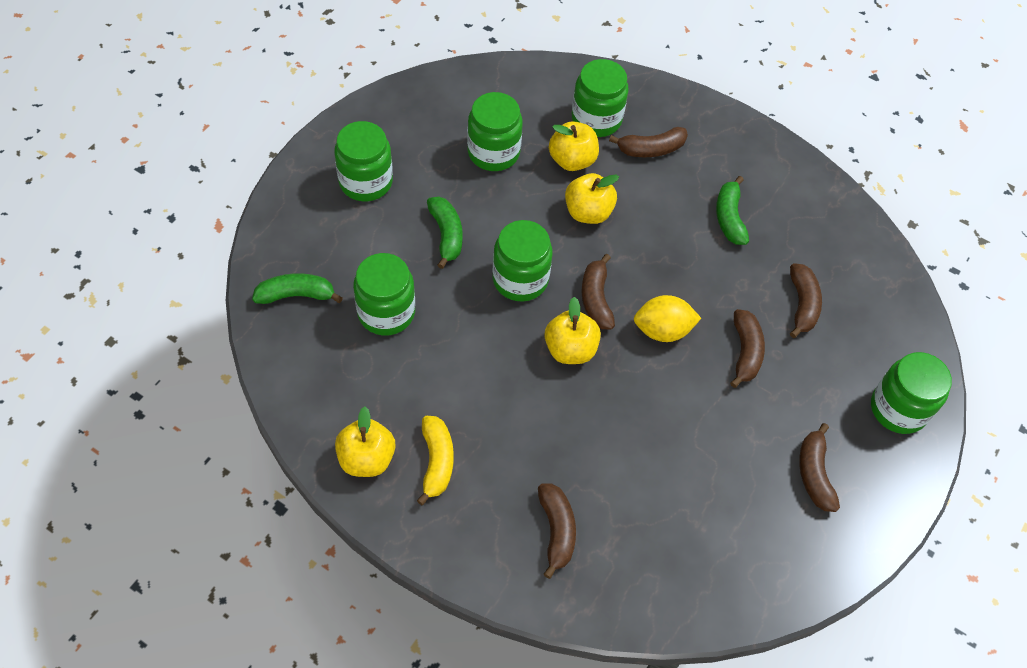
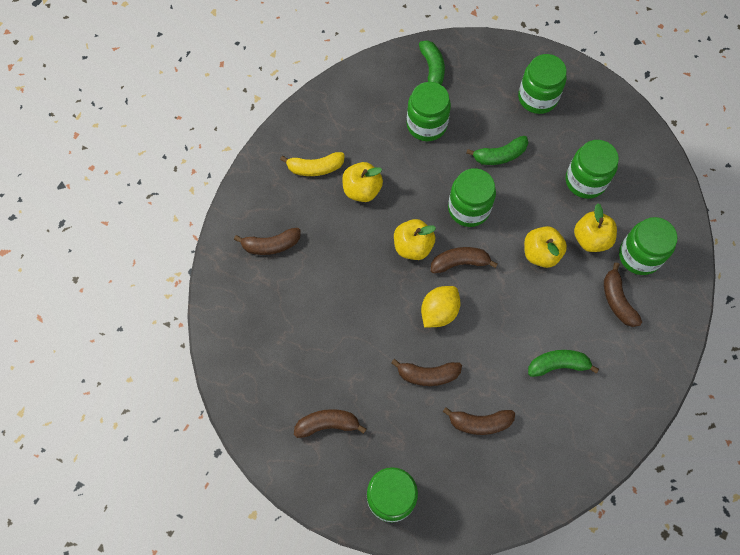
camera: 90 degrees right, 10 degrees up
yellow apple [335,406,396,477] -> yellow apple moved to [342,162,383,202]
yellow lemon [634,295,701,342] -> yellow lemon turned 45 degrees clockwise [421,286,460,328]

